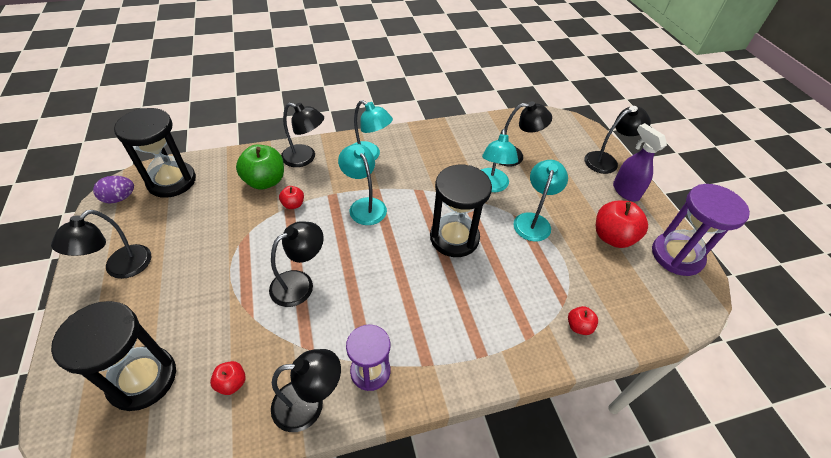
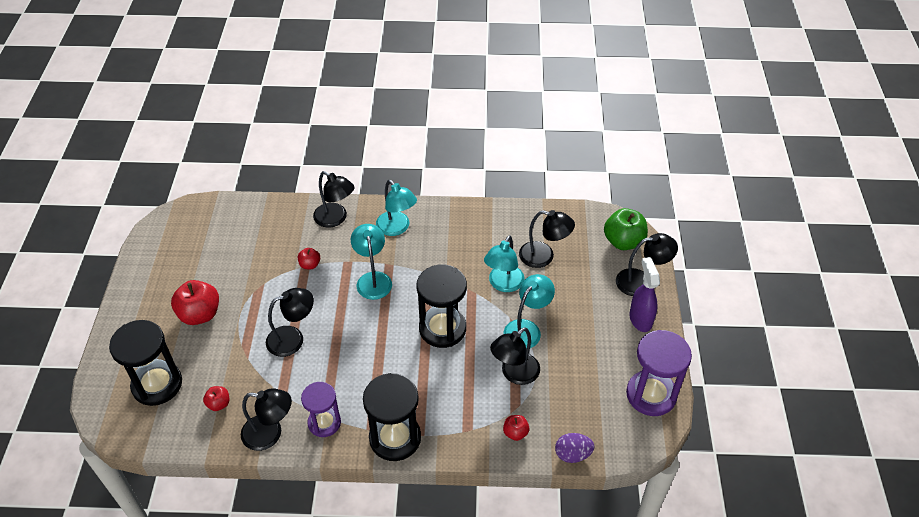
camera: 20 degrees right, 0 degrees up
black lamp [51,210,151,279] -> black lamp moved to [490,327,540,385]
purple egg [93,176,134,204] -> purple egg moved to [555,433,594,463]
black hourglass [114,108,196,198] -> black hourglass moved to [363,373,421,461]
green apple [236,145,284,190] -> green apple moved to [604,208,648,250]
red apple [596,201,648,248] -> red apple moved to [171,280,219,325]

